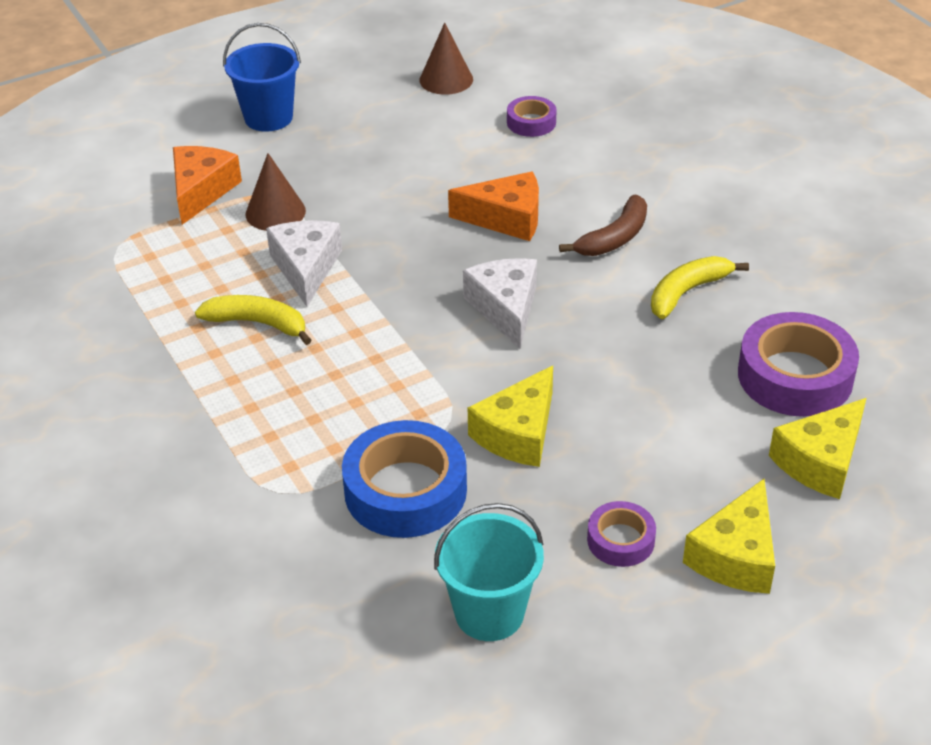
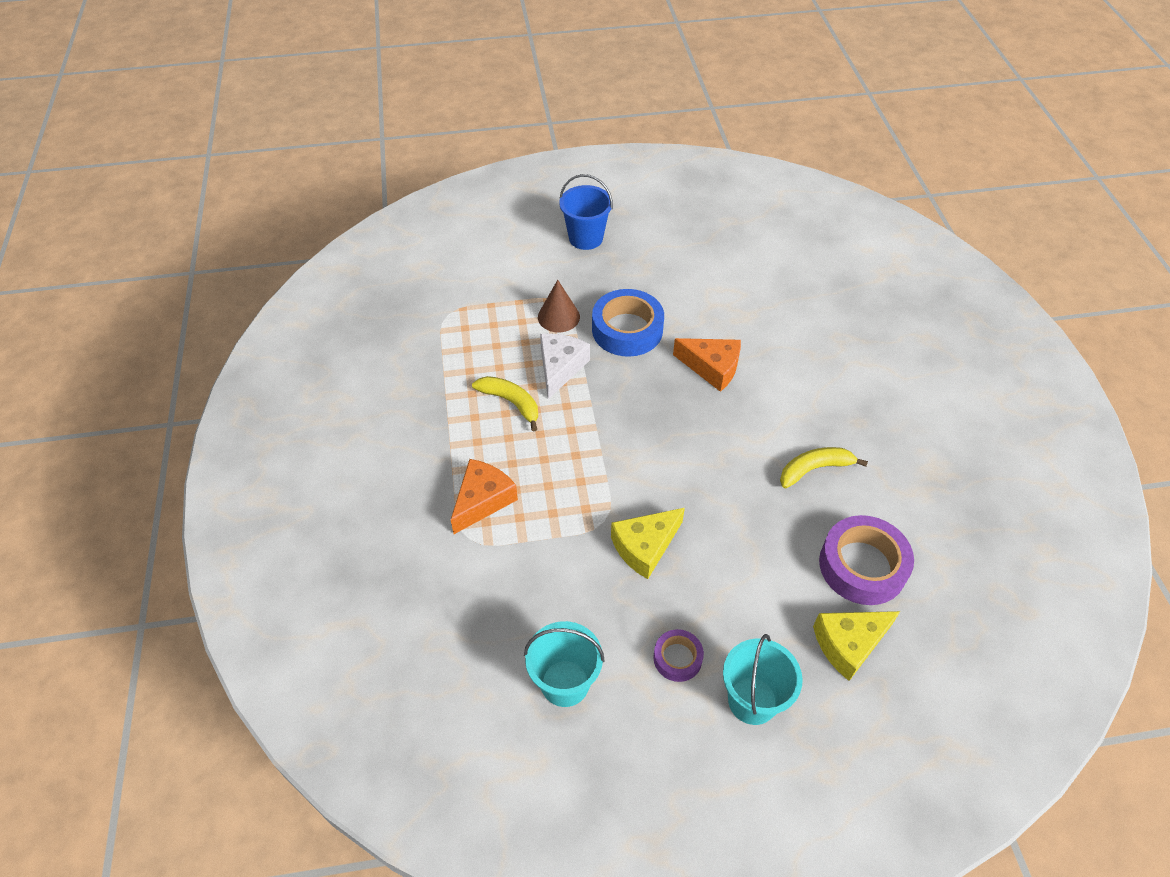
camera: 20 degrees right, 10 degrees up
orange cheese [173,146,242,225] -> orange cheese moved to [451,459,518,534]
blue tape [342,420,467,538] -> blue tape moved to [592,289,664,357]
brown cone [420,22,473,95] -> none
white cheese [463,258,537,349] -> none
purple tape [507,96,557,137] -> none
brown banana [559,195,647,256] -> none
yellow cheese [683,479,775,594] -> turquoise bucket [723,634,803,725]

